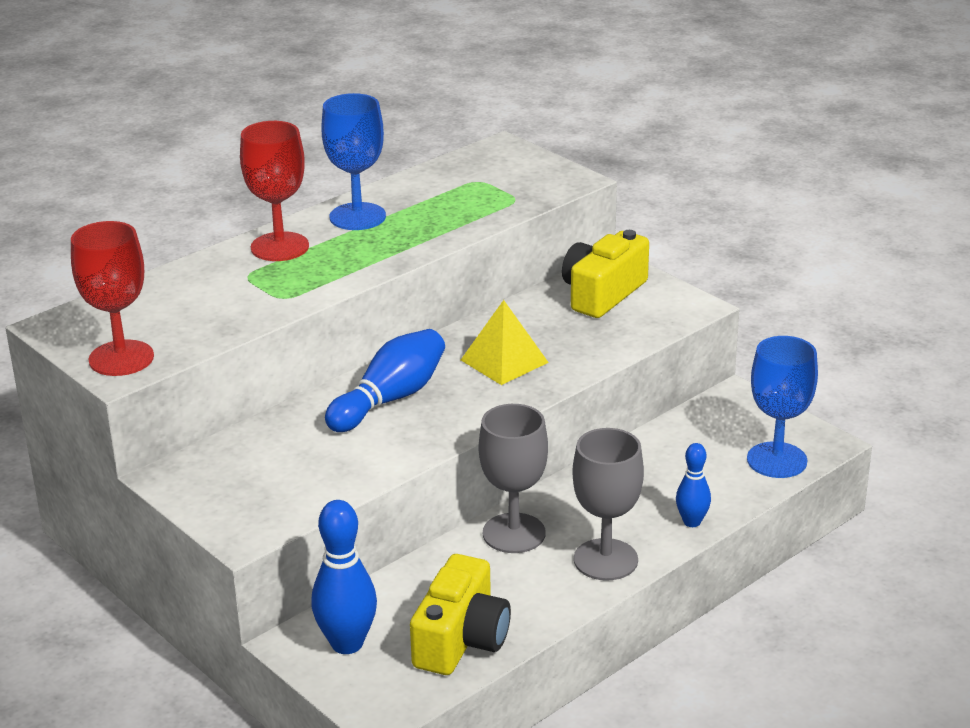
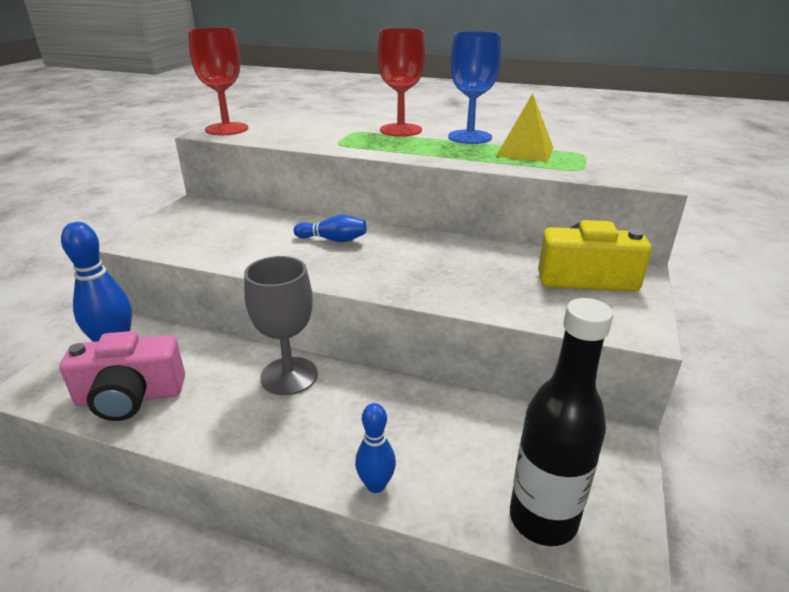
camera: 60 degrees right, 0 degrees up
blue bowling pin [325,329,445,432] -> blue bowling pin [294,214,367,242], size x0.59
yellow camera [410,554,511,675] -> pink camera [60,331,185,421]
yellow pyramid [461,300,549,385] -> yellow pyramid moved to [496,93,553,162]
grey goblet [572,428,644,580] -> none
blue goblet [747,336,818,478] -> black bottle [510,298,613,546]

